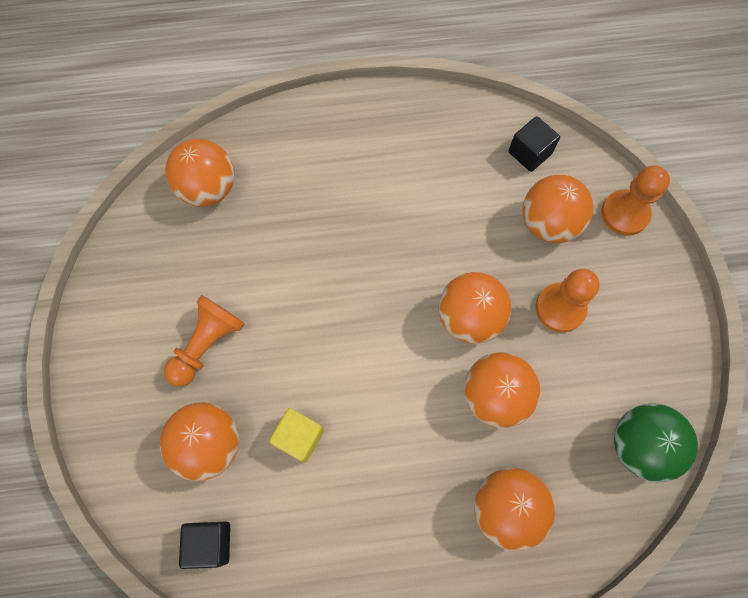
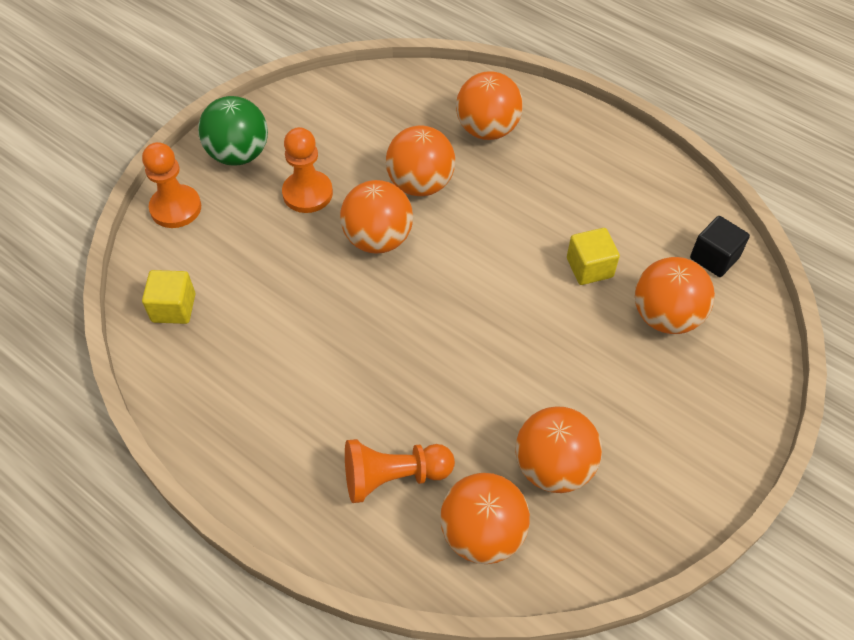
camera: 135 degrees left, 15 degrees down
orange pawn [164,295,245,387] -> orange pawn moved to [345,439,455,503]
black cube [508,116,560,172] -> yellow cube [142,270,195,324]
orange ball [523,175,593,243] -> orange ball moved to [515,406,602,493]
green ball [614,404,698,482] -> green ball moved to [198,96,268,166]

